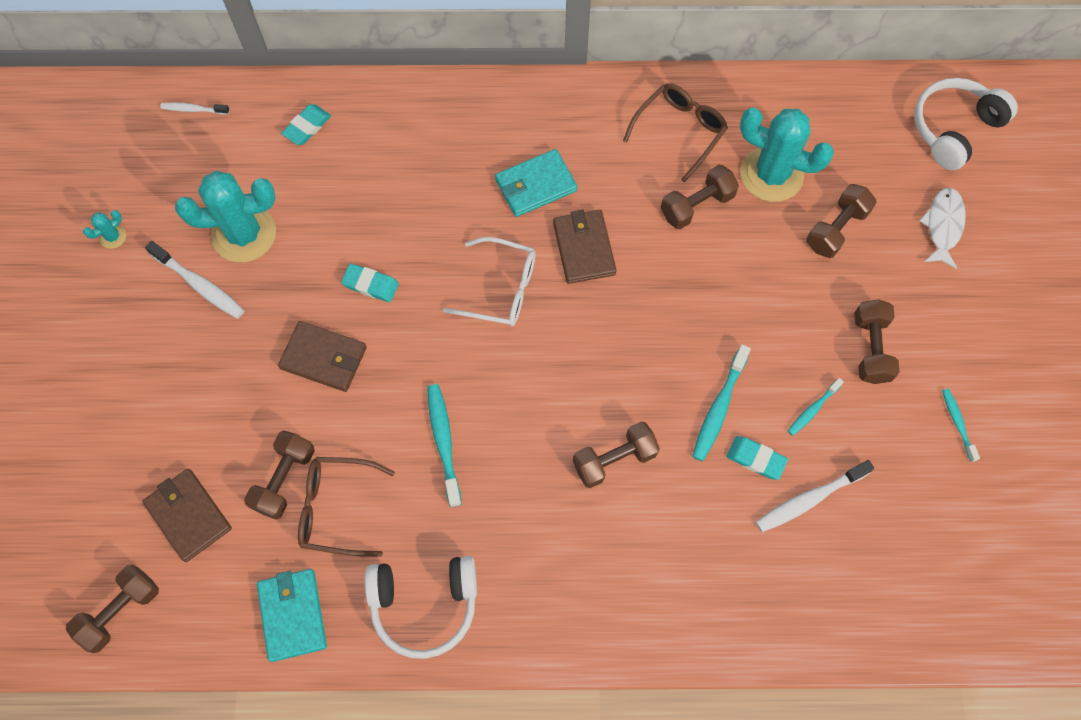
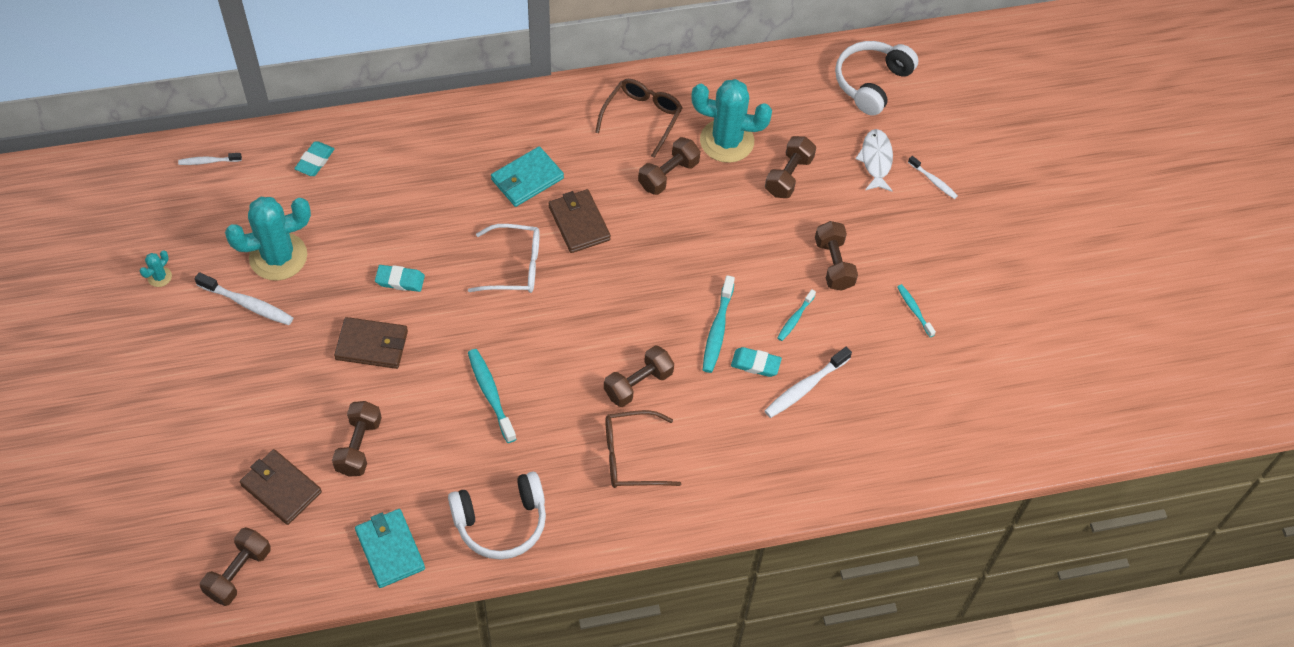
camera: 15 degrees left, 10 degrees down
brown glasses [298,457,395,557] -> brown glasses moved to [605,410,681,488]
none -> white toothbrush [908,156,958,199]

